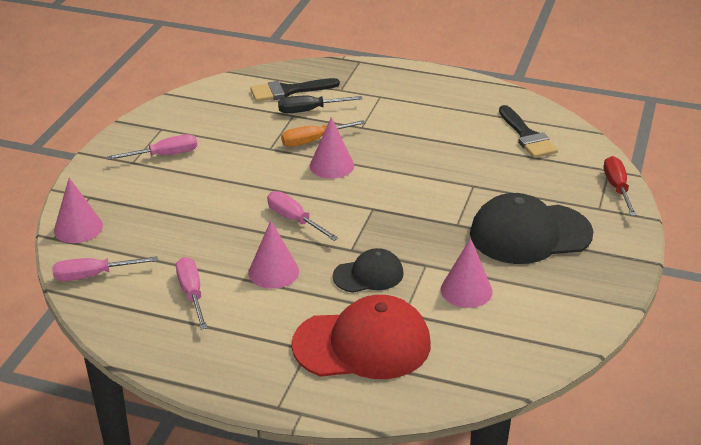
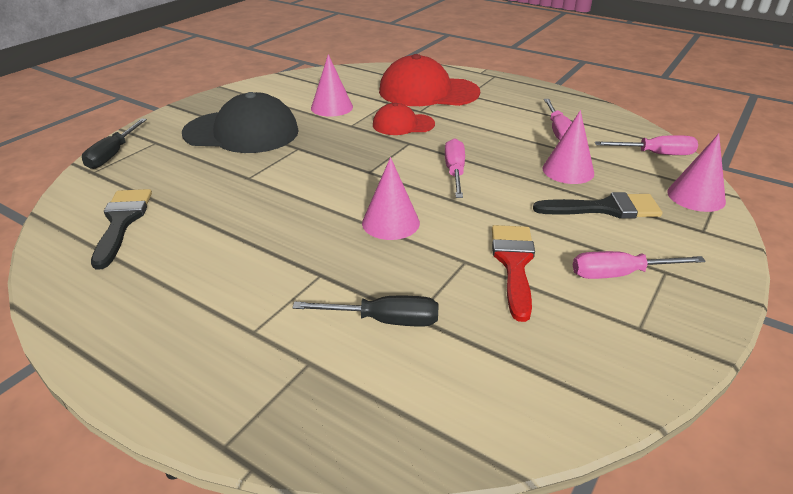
camera: 165 degrees left, 0 degrees up
pink cone [248,220,299,289] -> pink cone moved to [543,110,594,184]
black brush [250,78,340,102] -> black brush moved to [533,192,662,219]
pink screwdriver [267,191,339,241] -> pink screwdriver turned 150 degrees counterclockwise [445,138,465,198]
orange screwdriver [281,120,366,147] -> none
black cap [333,248,403,293] -> red cap [373,103,435,135]
red screwdriver [604,156,637,216] -> black screwdriver [82,118,147,169]
none -> red brush [492,225,535,322]

